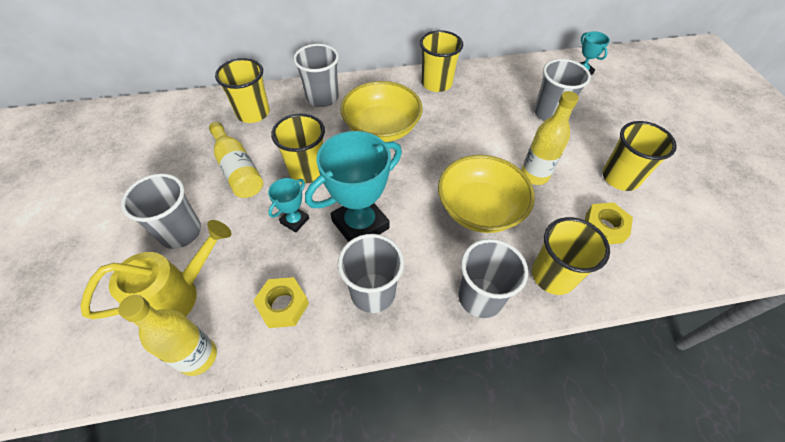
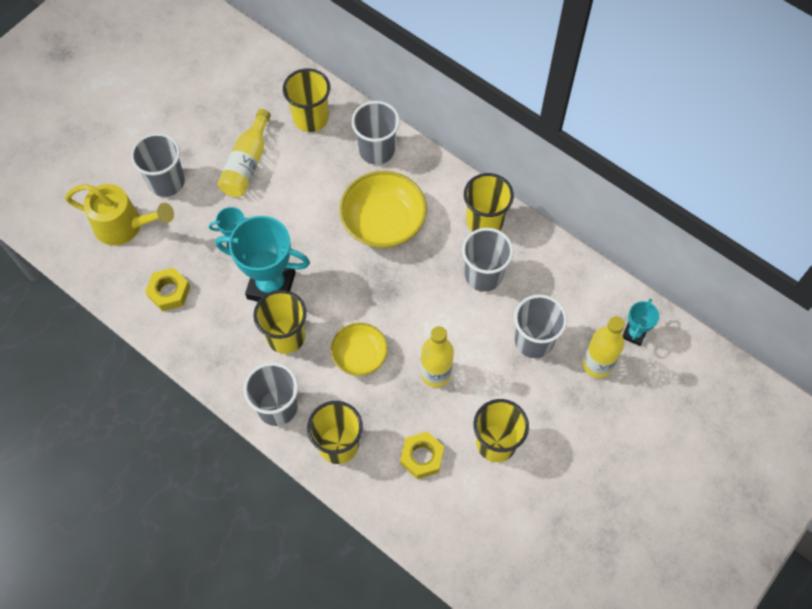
camera: 50 degrees right, 10 degrees up
yellow bottle [118,295,217,376] -> yellow bottle moved to [583,316,625,378]
yellow cup [271,113,325,184] -> yellow cup moved to [253,290,307,354]
grey cup [338,234,404,313] -> grey cup moved to [462,228,513,292]
yellow bowl [438,155,535,233] -> yellow bowl [331,323,388,376], size x0.62

